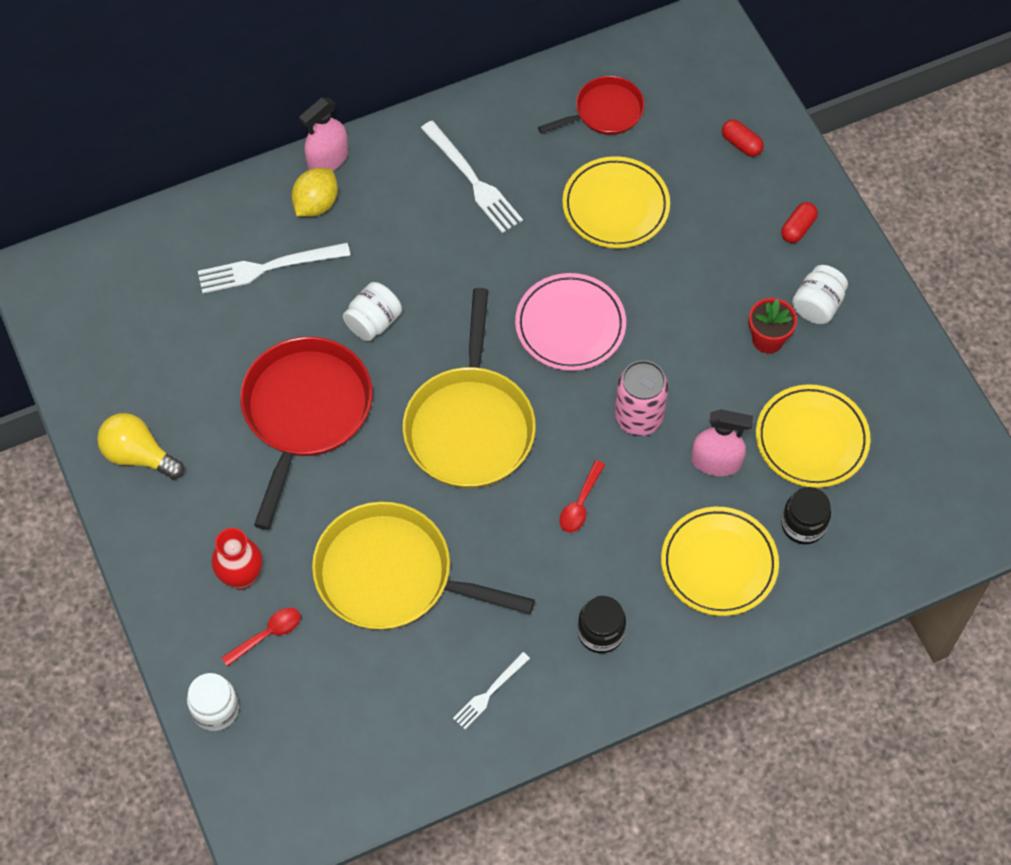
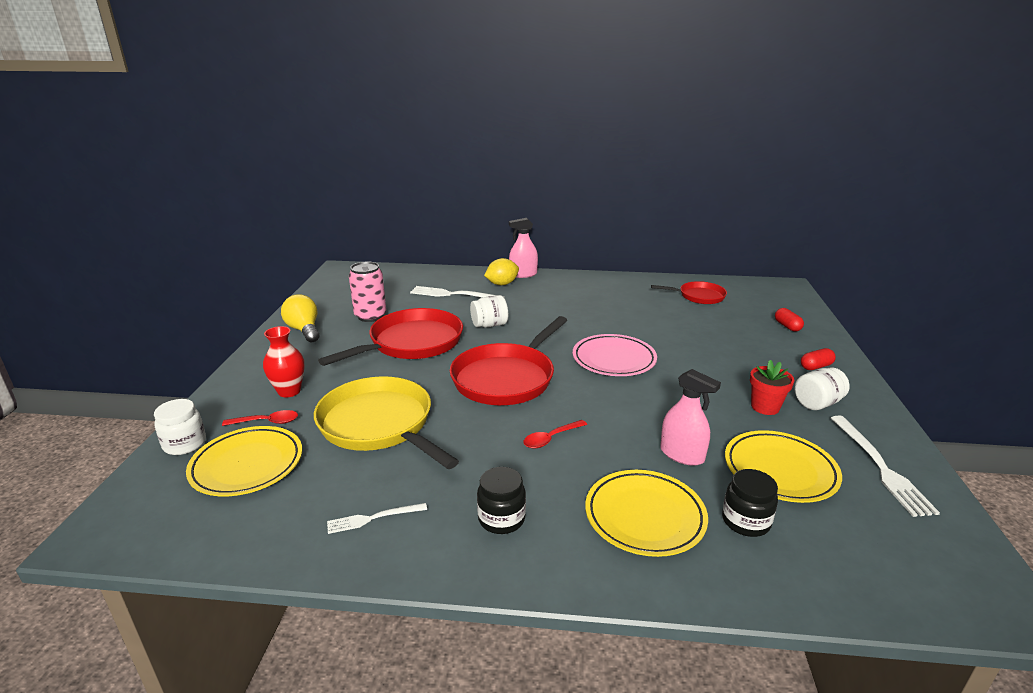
camera: 30 degrees right, 35 degrees down
yellow pan [403,288,536,488] -> red pan [450,316,567,405]
white fork [421,121,523,233] -> white fork moved to [831,416,940,517]
yellow plate [562,156,670,248] -> yellow plate moved to [186,426,302,496]
pink can [614,360,669,436] -> pink can moved to [349,262,387,322]

